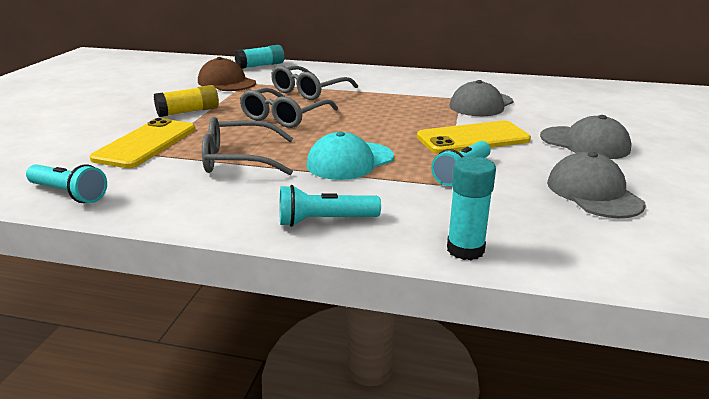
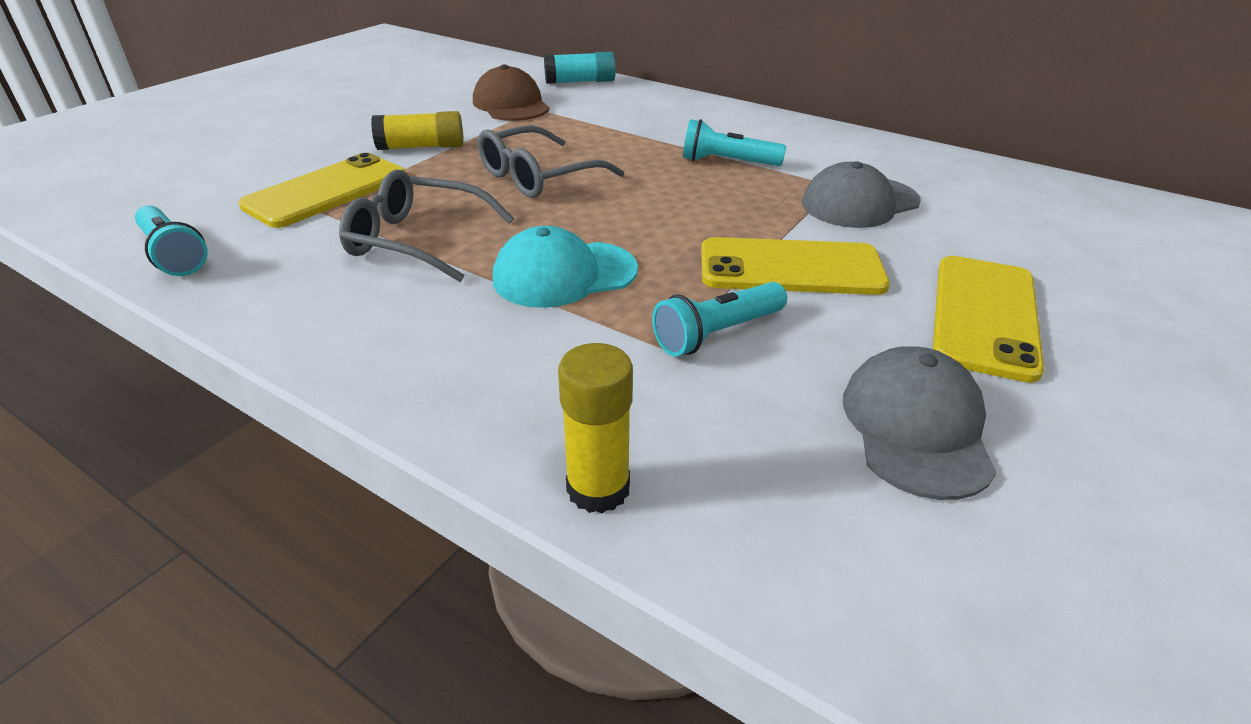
camera: 20 degrees right, 10 degrees up
grey glasses [271,66,358,100] -> none
turquoise flashlight [280,185,381,227] -> turquoise flashlight moved to [683,119,786,166]
turquoise glue stick [447,156,496,260] -> yellow glue stick [558,343,633,513]
grey cap [540,115,632,159] -> yellow phone [933,256,1044,383]

